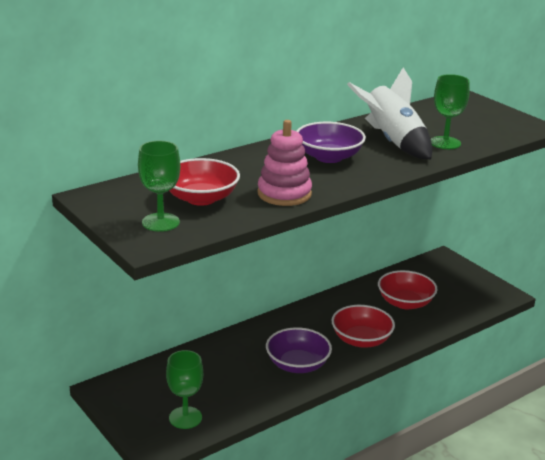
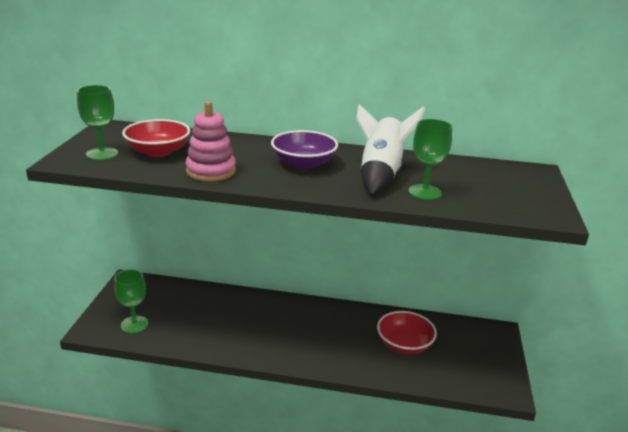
camera: 45 degrees right, 0 degrees up
purple bowl [266,327,332,373] -> none
red bowl [331,305,395,348] -> none

